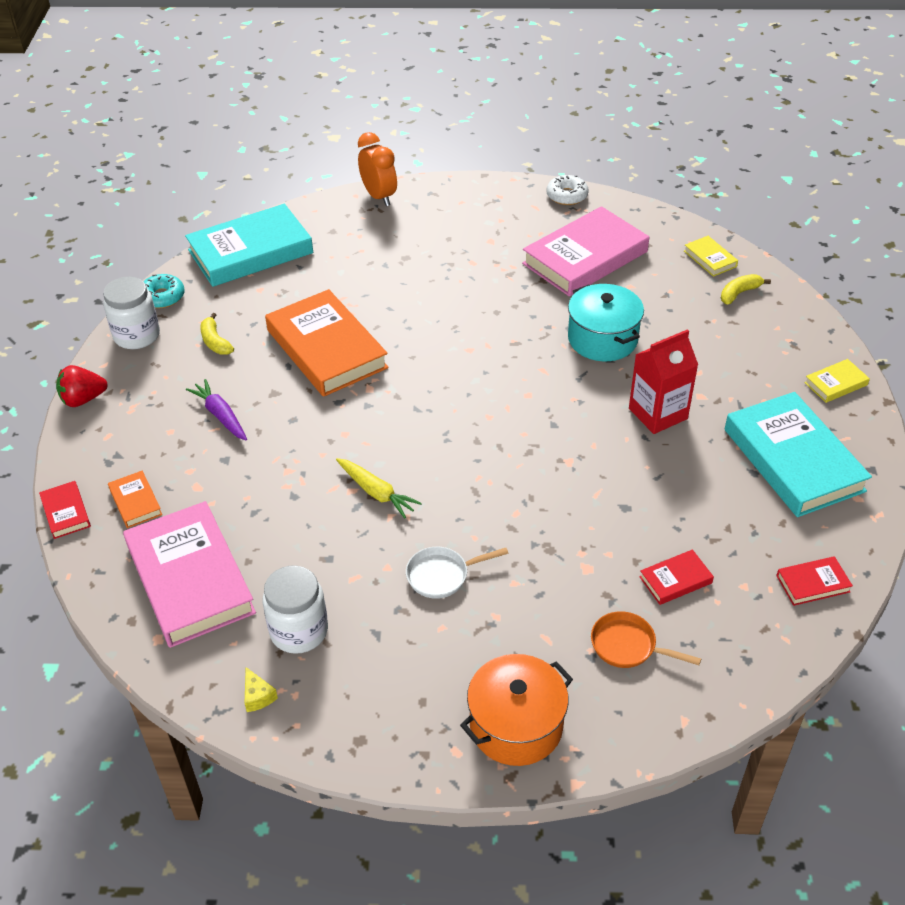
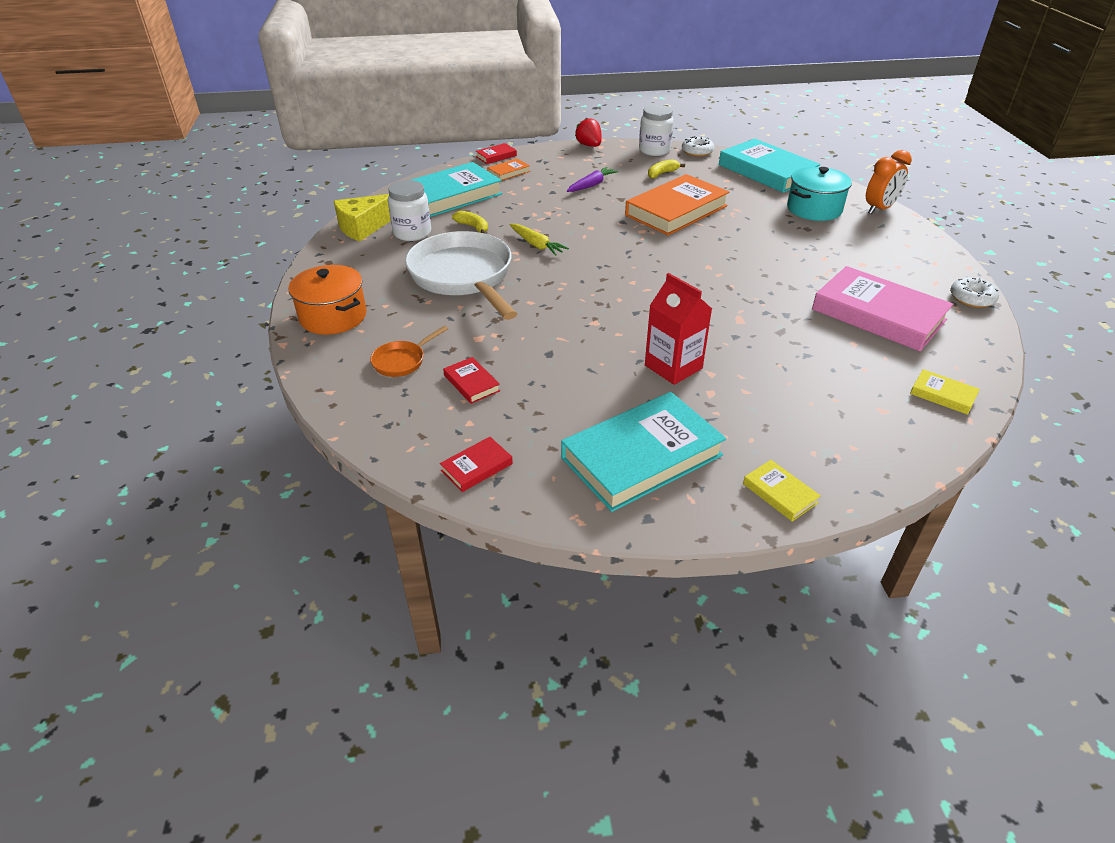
camera: 80 degrees right, 5 degrees down
pink book [123,501,256,648] -> turquoise book [411,162,502,217]
turquoise donut [143,274,184,308] -> white donut [682,136,714,157]
yellow cheese [245,667,278,712] -> yellow cheese [334,194,391,241], size x2.33
yellow carrot [336,458,422,518] -> yellow carrot turned 75 degrees counterclockwise [510,224,569,256]
white pan [406,547,508,599] -> white pan [405,231,517,320], size x2.34
turquoise pot [568,284,644,361] -> turquoise pot moved to [787,167,852,221]
orange pan [591,611,701,668] -> orange pan turned 150 degrees counterclockwise [370,326,448,377]
yellow book [684,236,738,277] -> yellow book turned 75 degrees clockwise [910,369,980,415]
yellow banana [721,274,771,304] -> yellow banana moved to [452,211,488,233]
red book [776,556,853,606] -> red book turned 75 degrees clockwise [440,437,513,492]

